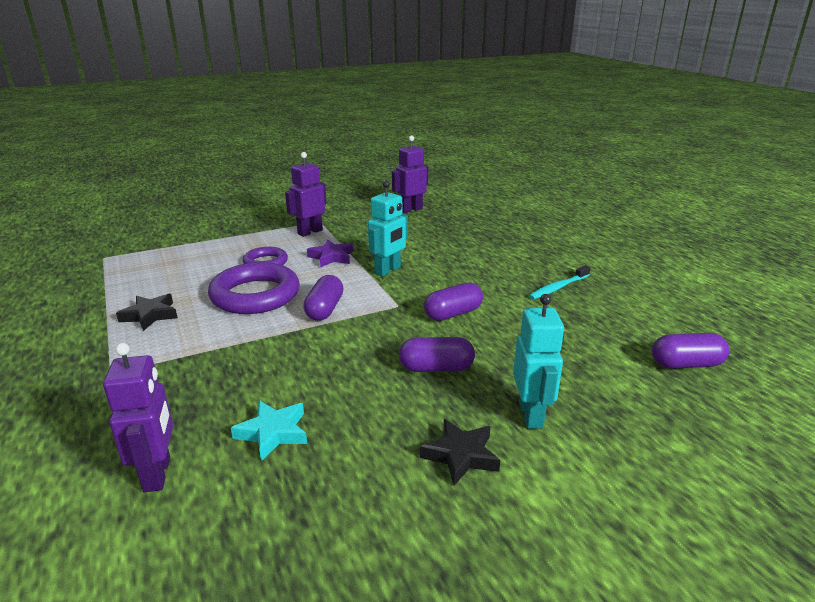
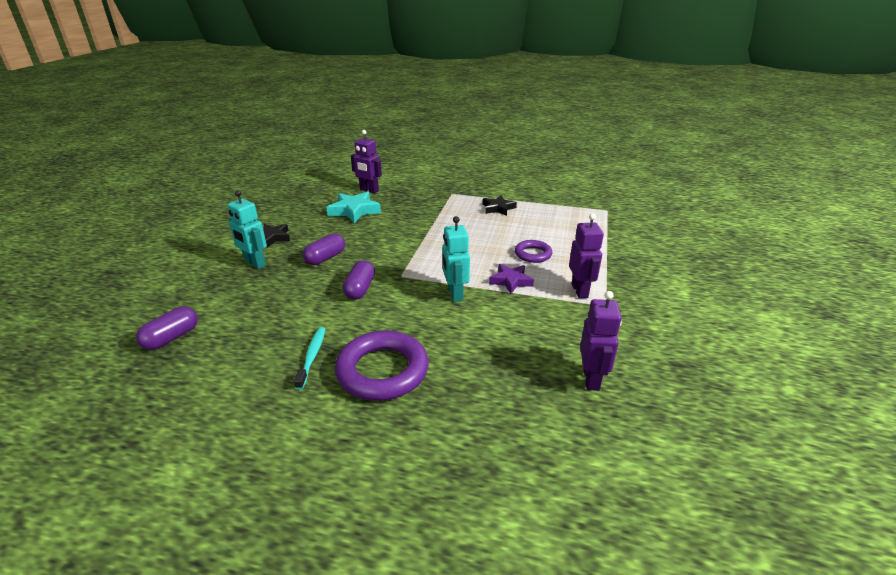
camera: 130 degrees right, 5 degrees up
purple ring [208,262,300,314] -> purple ring moved to [335,331,429,401]
turquoise star [231,400,307,461] -> turquoise star [326,191,381,223], size x1.50
purple capsule [303,275,343,321] -> none

